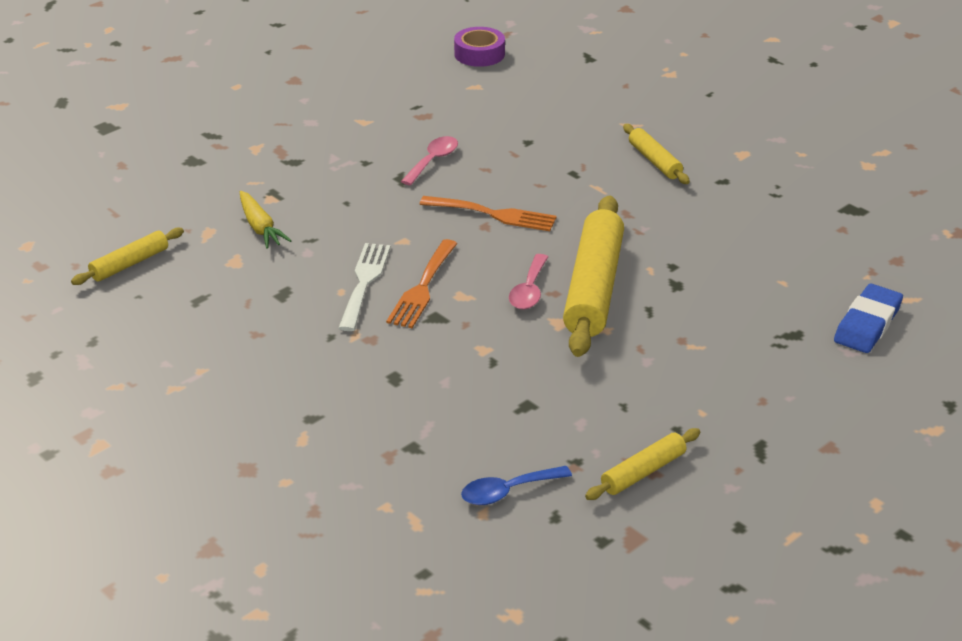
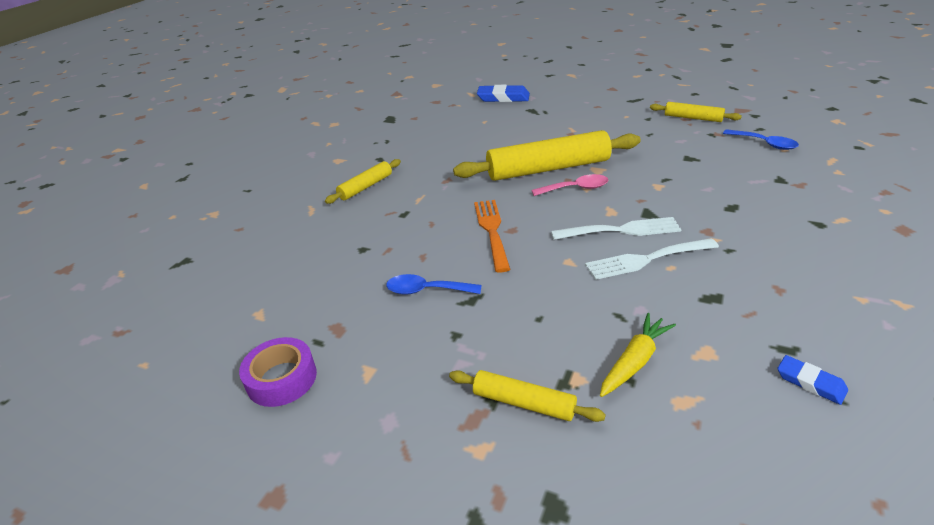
camera: 110 degrees left, 0 degrees up
yellow rolling pin [71,228,184,285] -> yellow rolling pin moved to [449,370,606,422]
orange fork [386,239,457,328] -> white fork [551,217,682,240]
pink spoon [401,136,458,185] -> blue spoon [386,274,482,295]
purple tape [454,27,505,67] -> purple tape moved to [239,337,317,407]
none -> blue eraser [777,355,848,405]

